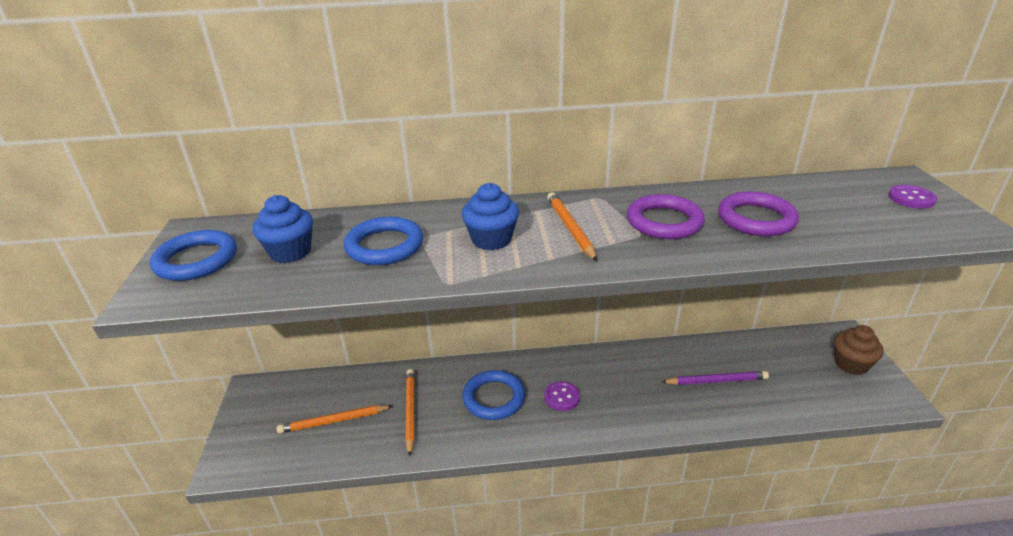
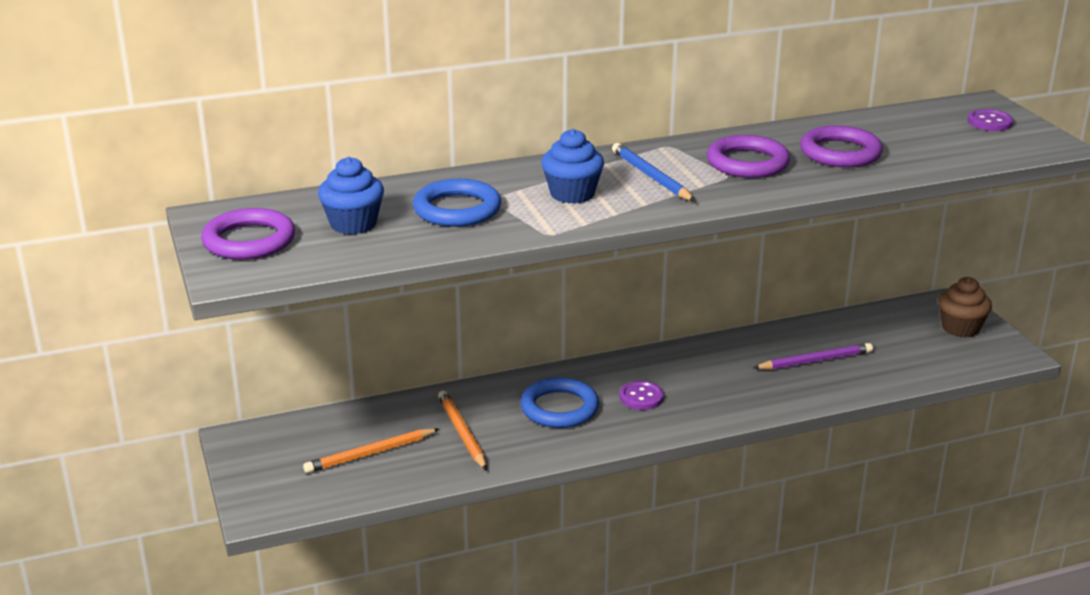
camera: 15 degrees left, 5 degrees down
blue ring [150,230,237,281] -> purple ring [201,208,295,260]
orange pencil [547,192,597,261] -> blue pencil [612,143,695,201]

